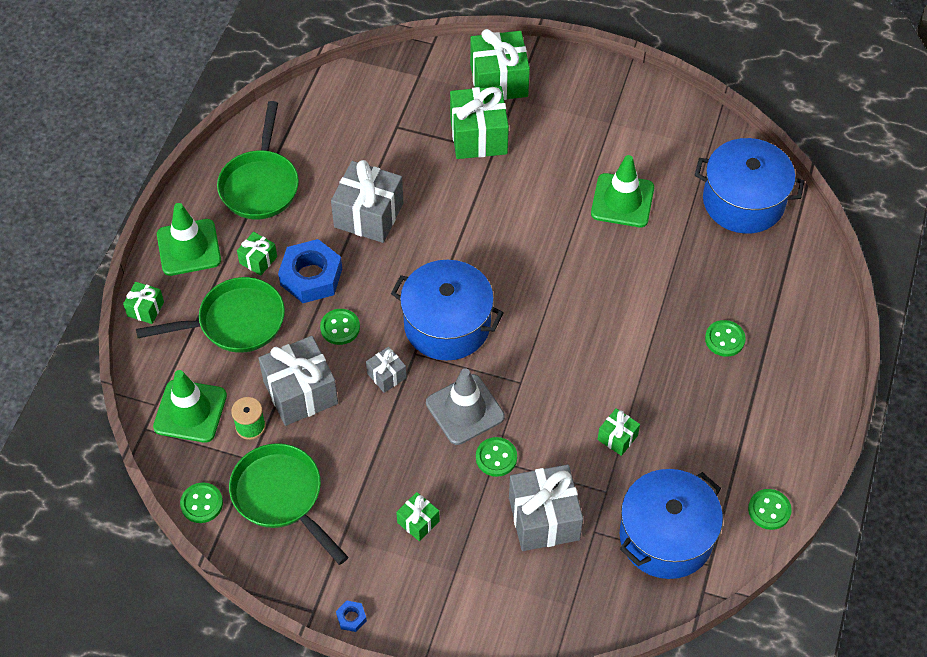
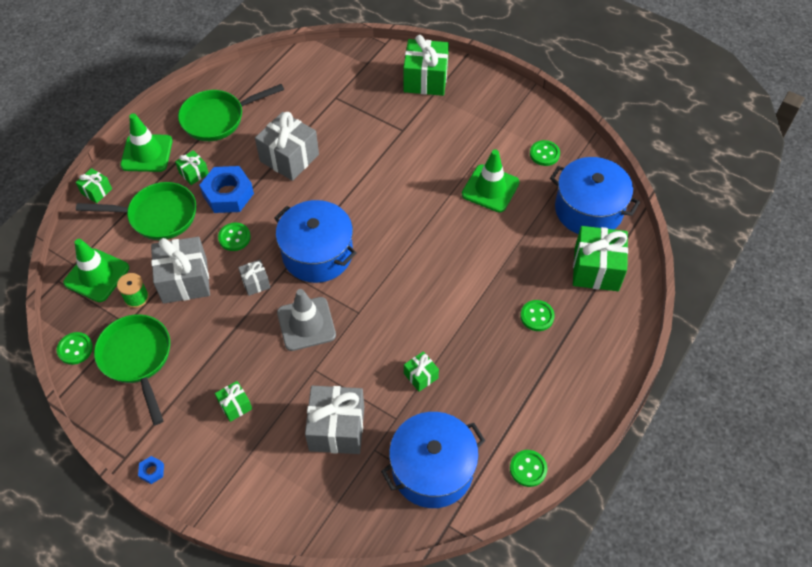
camera: 15 degrees right, 0 degrees up
green pan [217,101,299,219] -> green pan turned 45 degrees clockwise [178,84,284,141]
green gift [450,86,509,159] -> green gift moved to [573,226,628,291]
green button [476,437,517,477] -> green button moved to [530,140,560,166]

